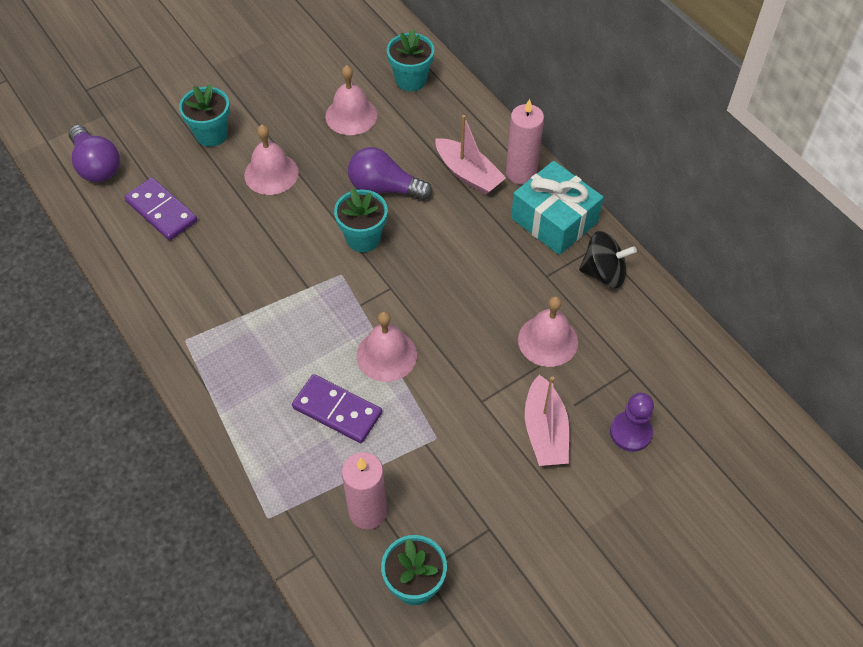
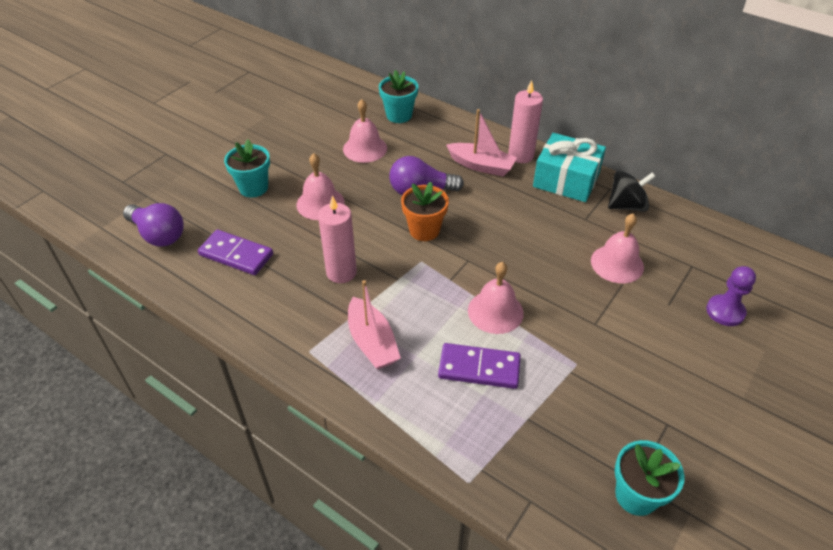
camera: 20 degrees left, 10 degrees down
turquoise flower pot [334,188,388,252] -> orange flower pot [401,182,449,241]
pink candle [342,452,387,529] -> pink candle moved to [318,196,357,283]
pink boat [525,375,569,466] -> pink boat moved to [348,280,401,369]

